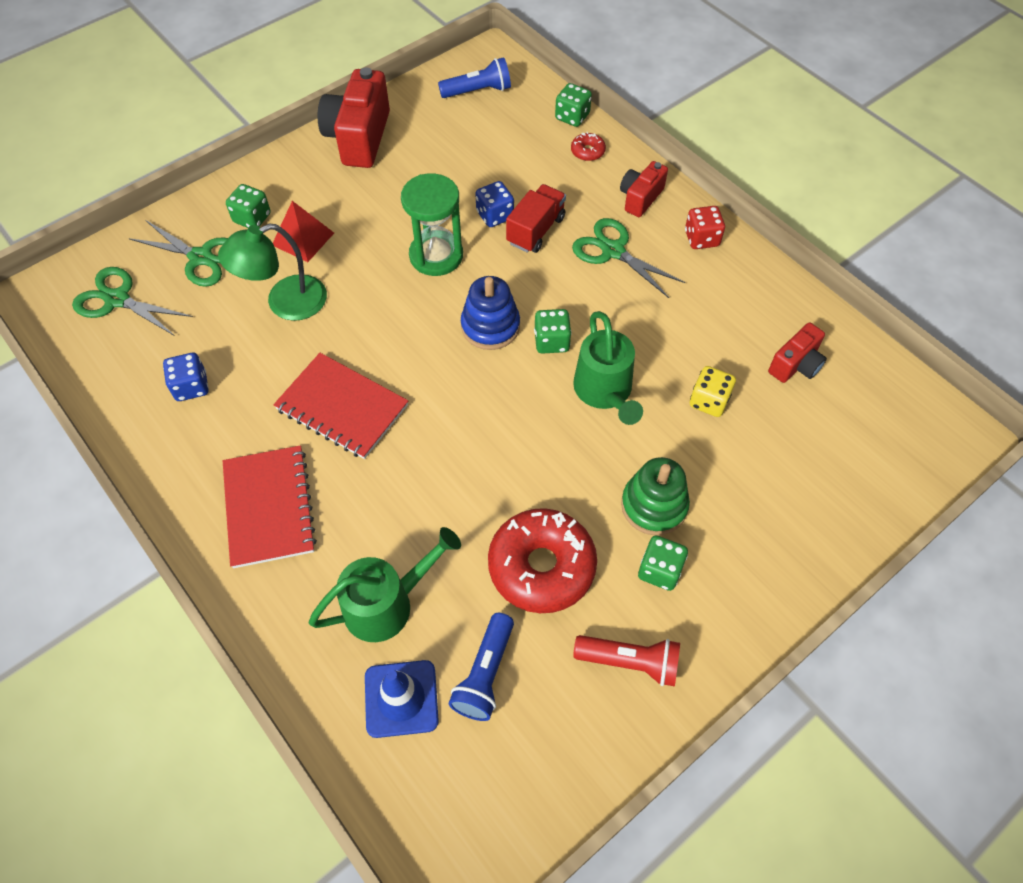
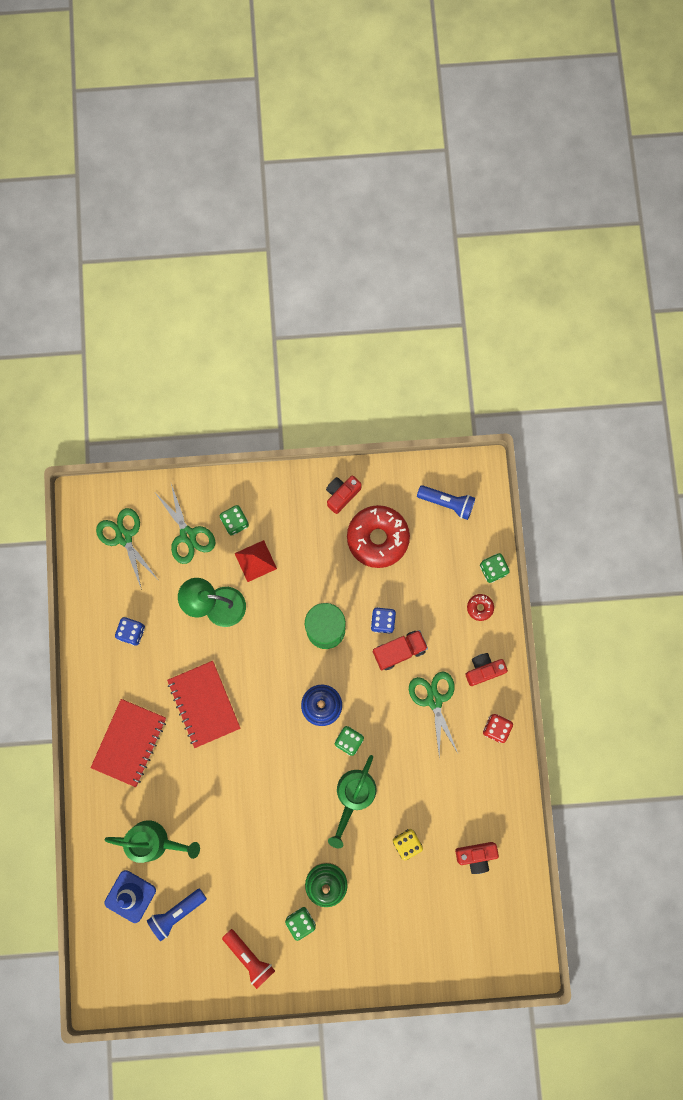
camera: 35 degrees right, 20 degrees up
red camera [318,68,390,168] -> red camera [326,476,362,514], size x0.56
red donut [488,508,597,613] -> red donut moved to [347,505,410,568]

